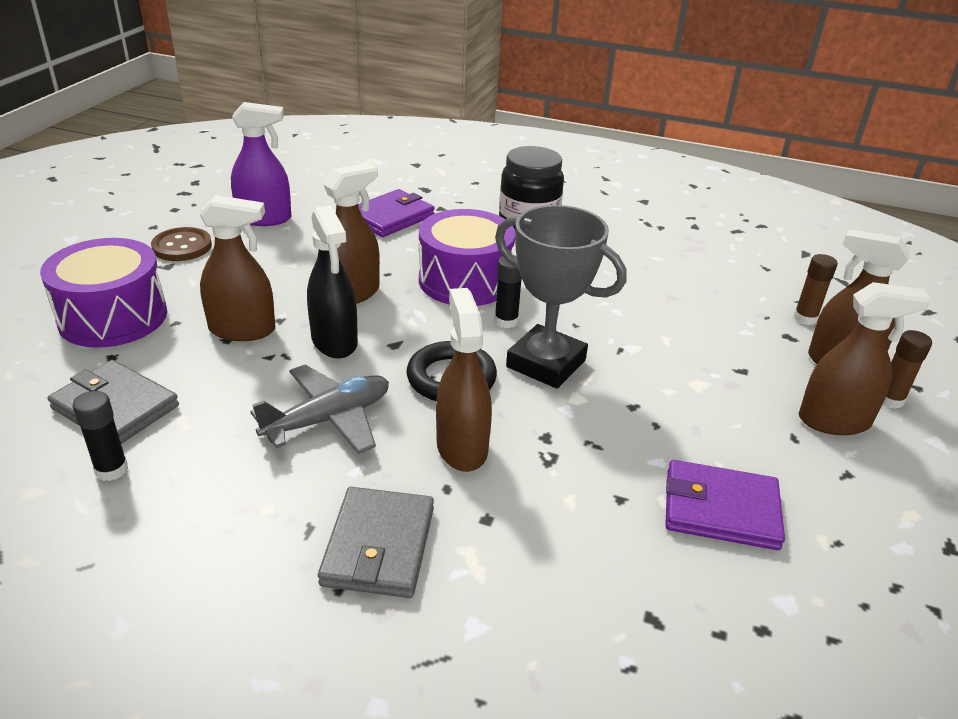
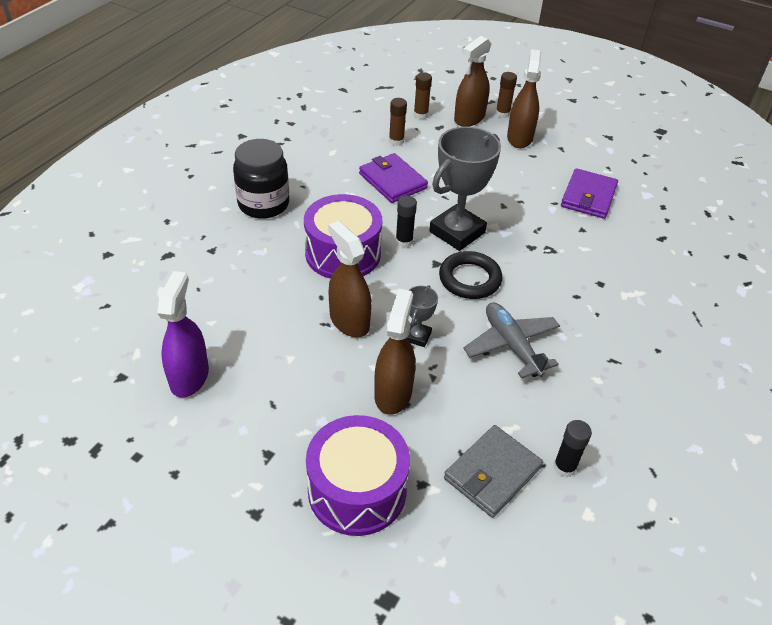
camera: 80 degrees left, 10 degrees up
brown button [151,227,212,261] -> none
black spray bottle [307,205,358,358] -> grey trophy [407,285,438,347]
grey wallet [318,487,434,598] -> none
purple wallet [358,189,435,237] -> purple wallet moved to [359,153,428,203]
brown spray bottle [436,288,492,472] -> none
none -> brown glue stick [389,98,407,146]

